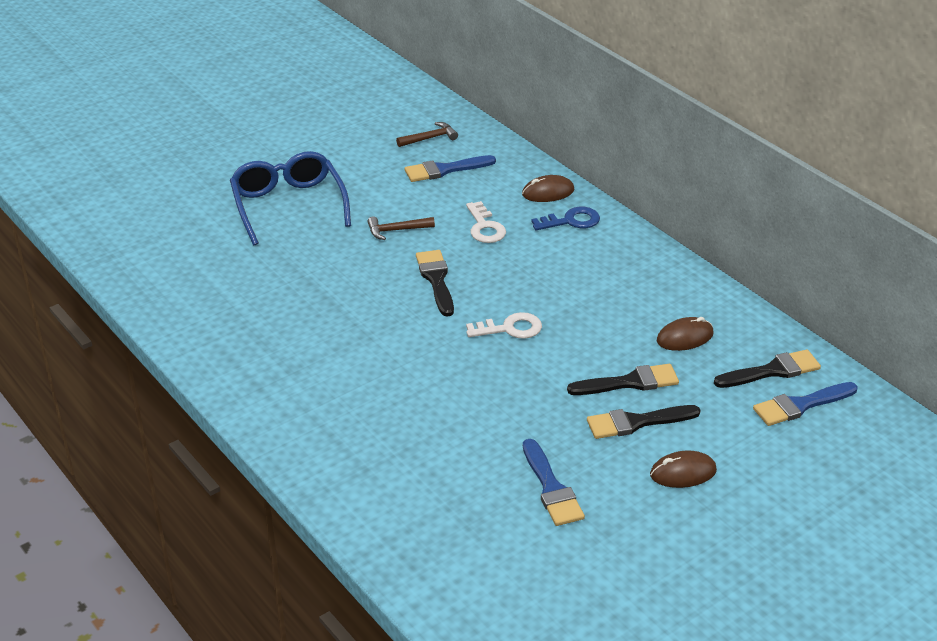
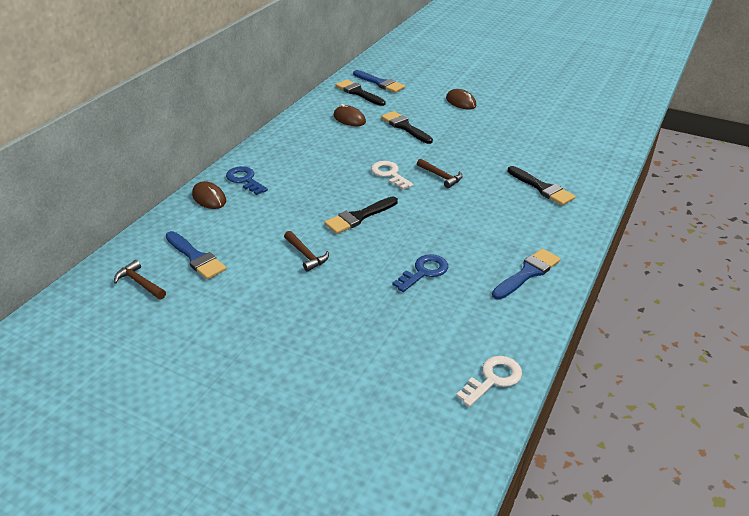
camera: 115 degrees left, 0 degrees up
blue glasses [230,151,351,245] -> none
white key [466,201,506,243] -> white key moved to [456,356,522,407]
blue brush [523,439,585,526] -> blue brush moved to [492,248,561,300]
black brush [587,405,701,439] -> black brush moved to [507,166,575,205]
none -> blue key [392,254,448,292]
none -> brown hammer [417,158,463,188]

